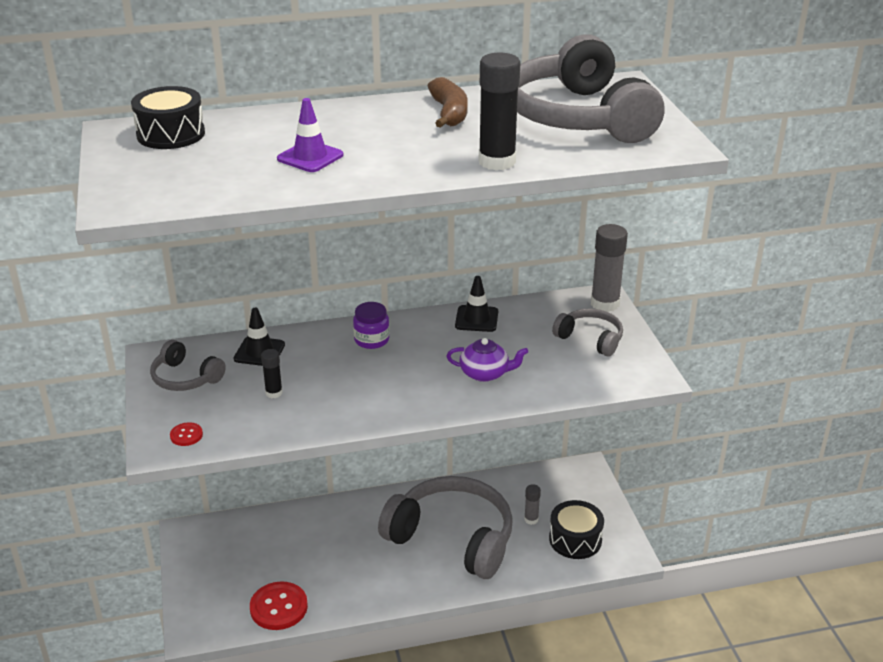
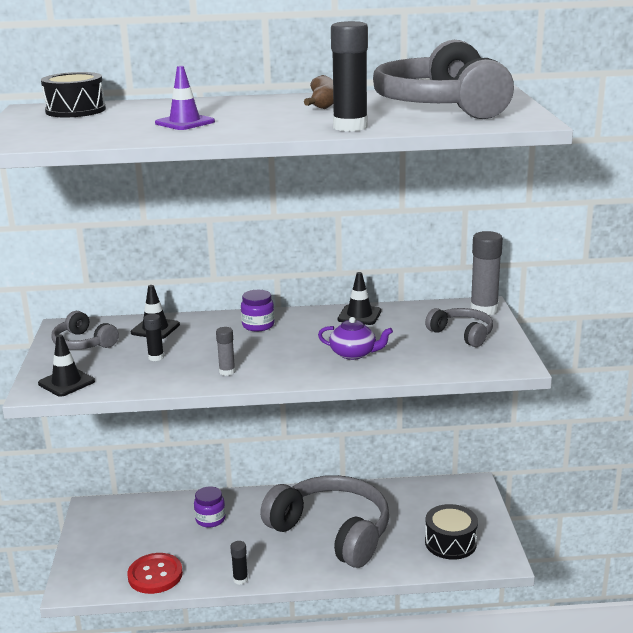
camera: 10 degrees right, 10 degrees down
red button [170,422,203,446] -> black traffic cone [38,334,95,397]
grey glue stick [524,484,541,525] -> grey glue stick moved to [216,327,235,376]
none -> purple jar [194,486,226,528]
none -> black glue stick [230,541,248,585]

